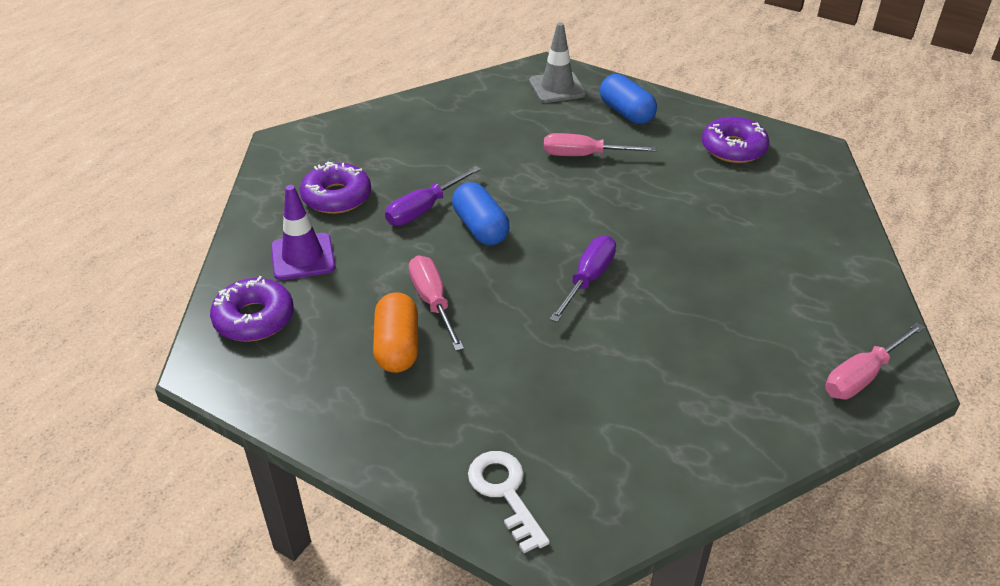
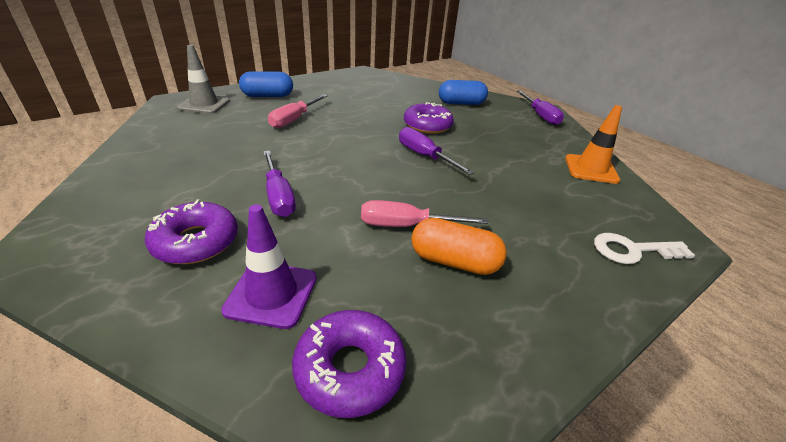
camera: 70 degrees left, 5 degrees down
blue capsule [452,182,510,245] -> blue capsule moved to [439,80,488,105]
purple donut [702,117,769,163] -> purple donut moved to [404,102,454,134]
pink screwdriver [825,323,925,399] -> purple screwdriver [516,91,564,125]
none -> orange traffic cone [565,105,622,184]

